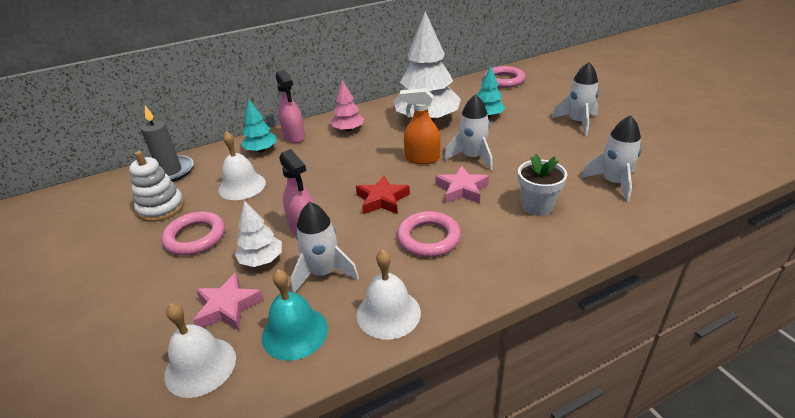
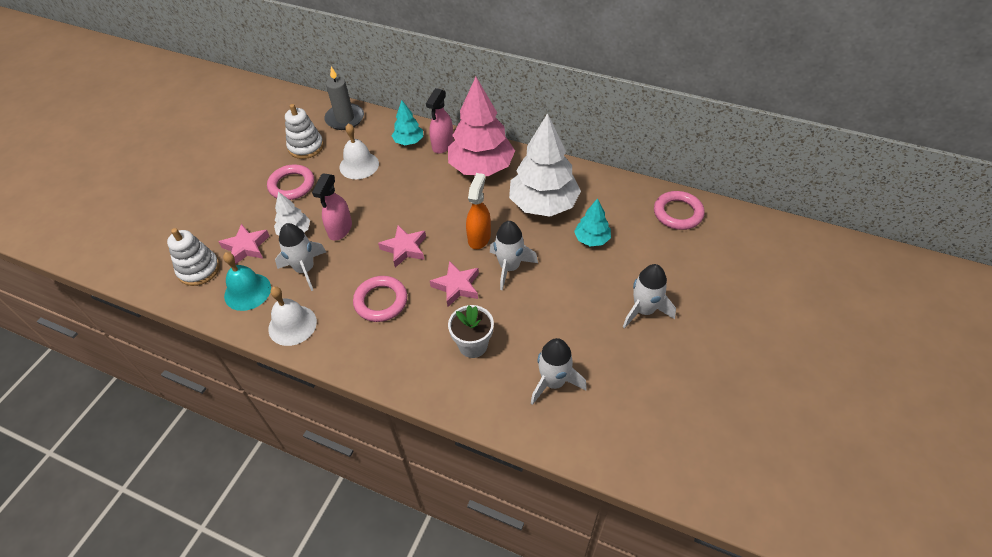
camera: 50 degrees right, 15 degrees up
white bell [164,303,236,398] -> white stacking toy [167,228,220,286]
pink tree [331,80,364,132] -> pink tree [448,77,515,176], size x2.02
red star [356,175,410,214] -> pink star [378,225,426,267]
orange spray bottle [399,88,441,164] -> orange spray bottle turned 45 degrees clockwise [466,173,491,249]

